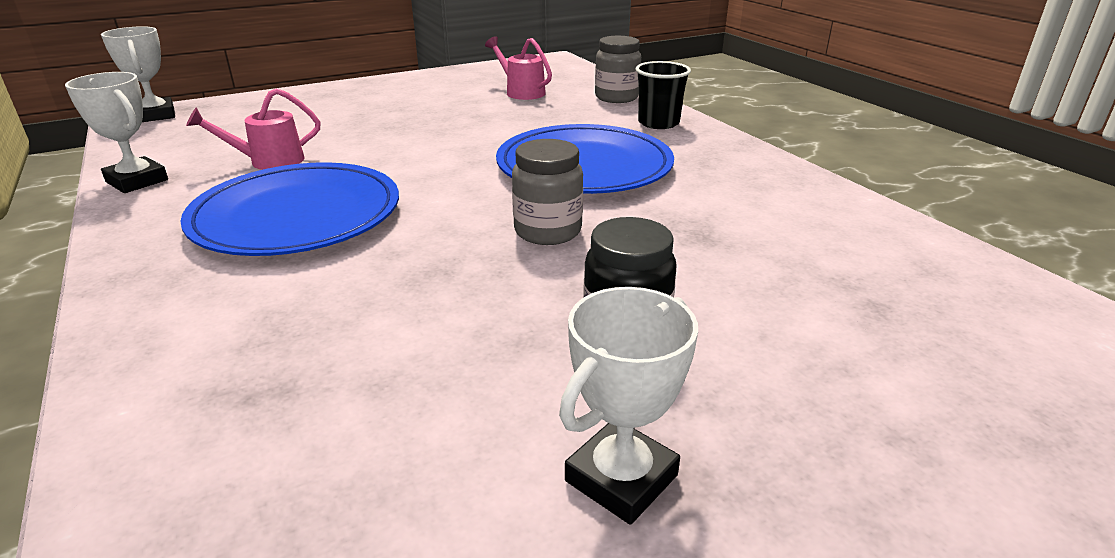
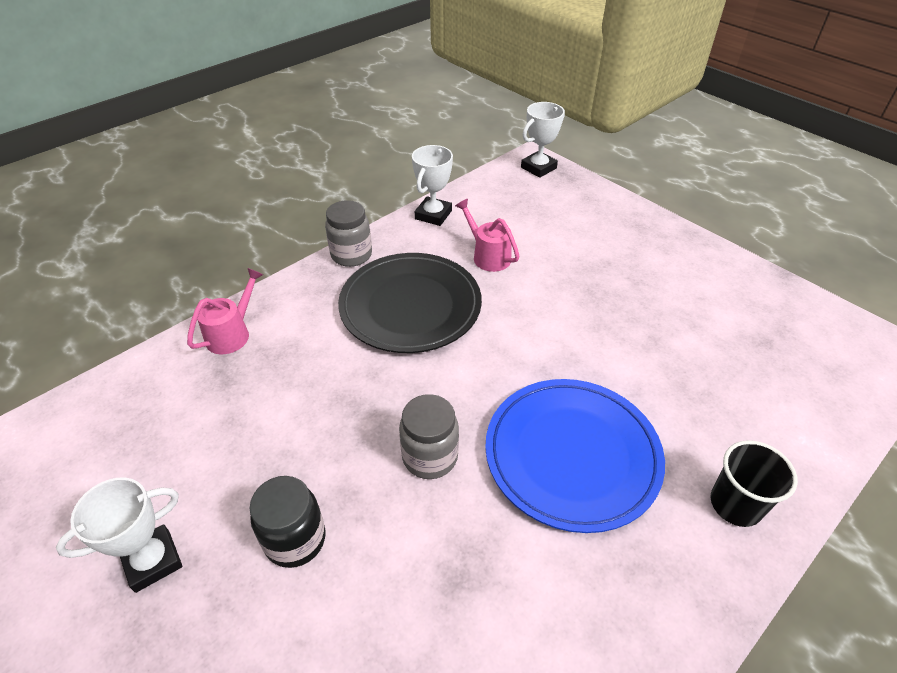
camera: 75 degrees right, 15 degrees up
blue plate [180,162,399,256] -> black plate [338,253,482,353]
pink watering can [485,36,552,100] -> pink watering can moved to [187,268,264,354]
white trophy [559,287,698,525] -> white trophy turned 60 degrees counterclockwise [56,477,182,593]
grey jar [595,36,641,103] -> grey jar moved to [325,200,372,267]

